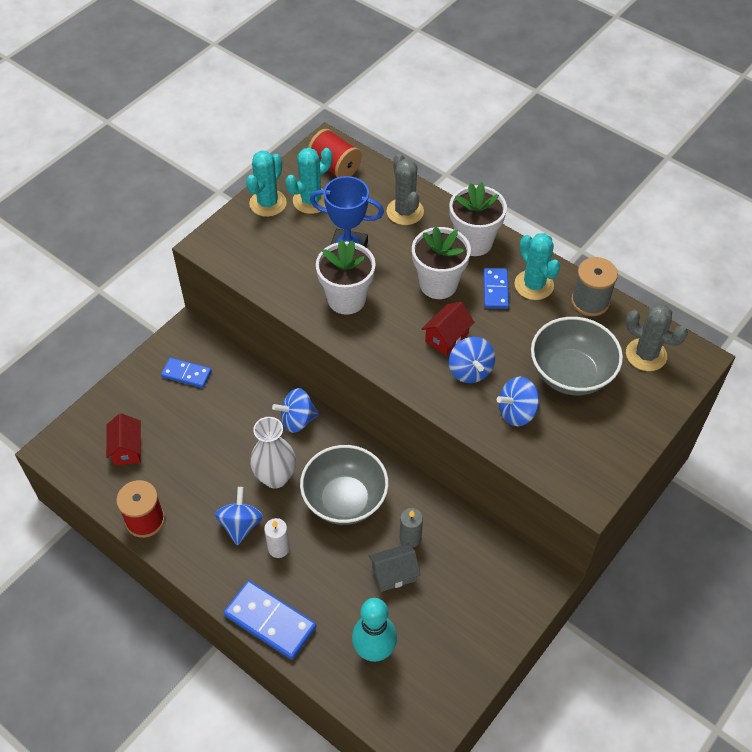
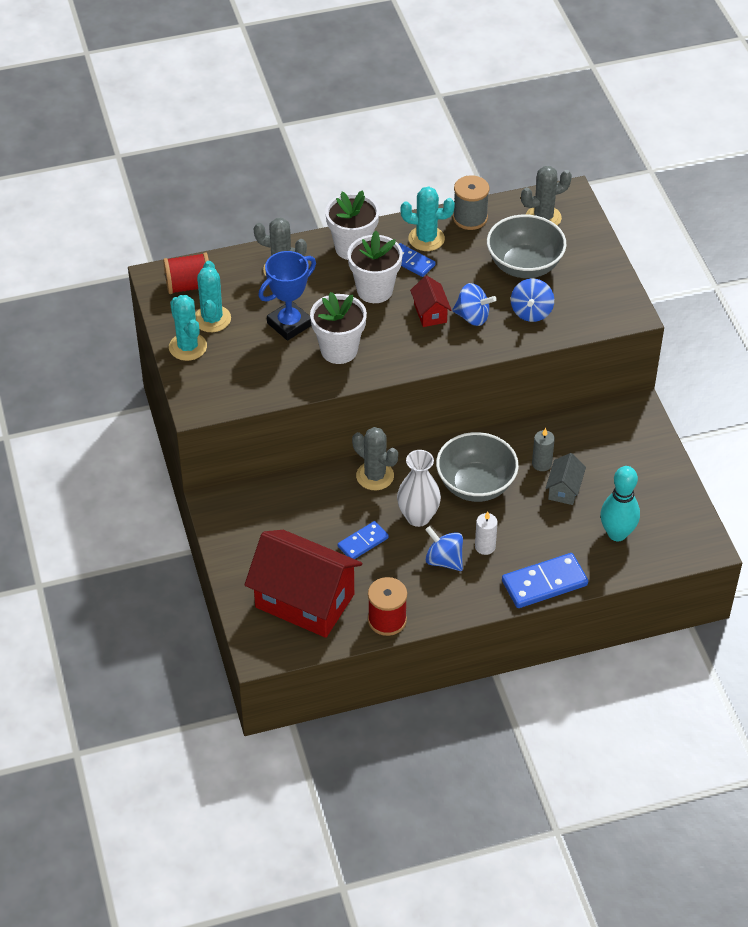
camera: 55 degrees left, 5 degrees down
red house [106,413,141,466] -> red house [245,530,362,638], size x2.27
blue domino [161,358,212,388] -> blue domino moved to [338,521,389,559]
blue spinning top [272,388,319,433] -> grey cactus [352,427,398,490]

